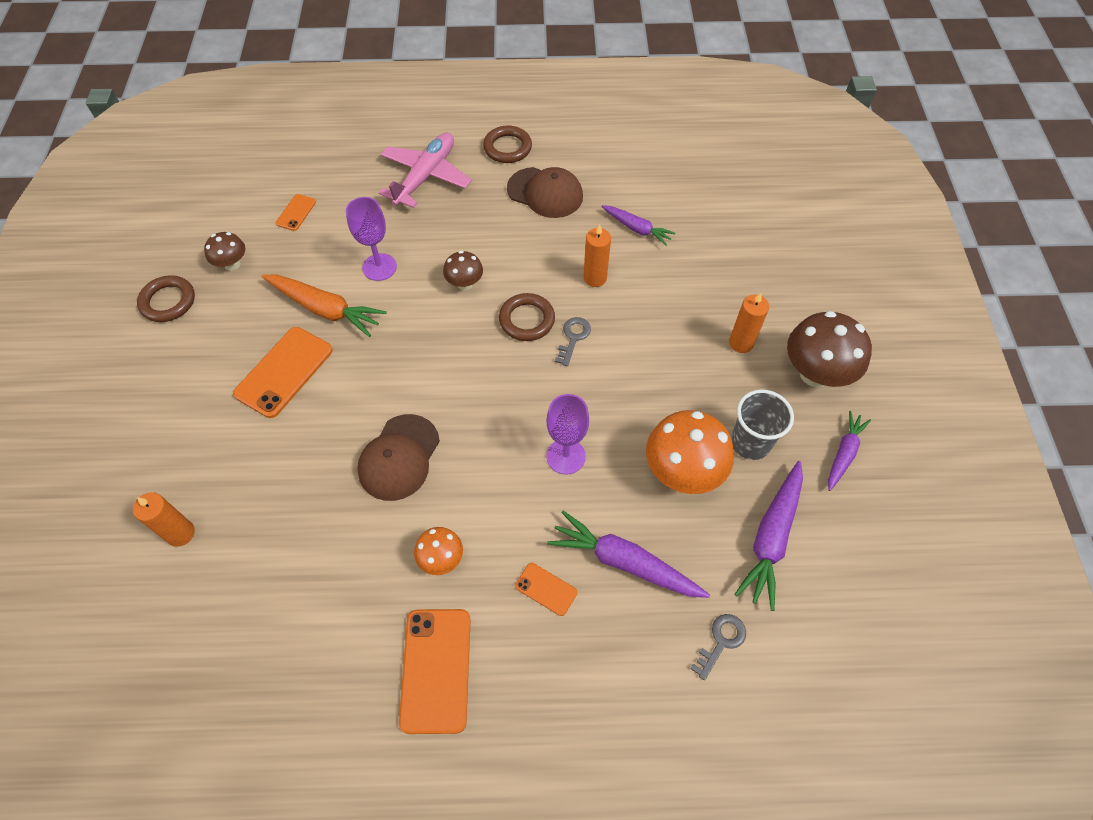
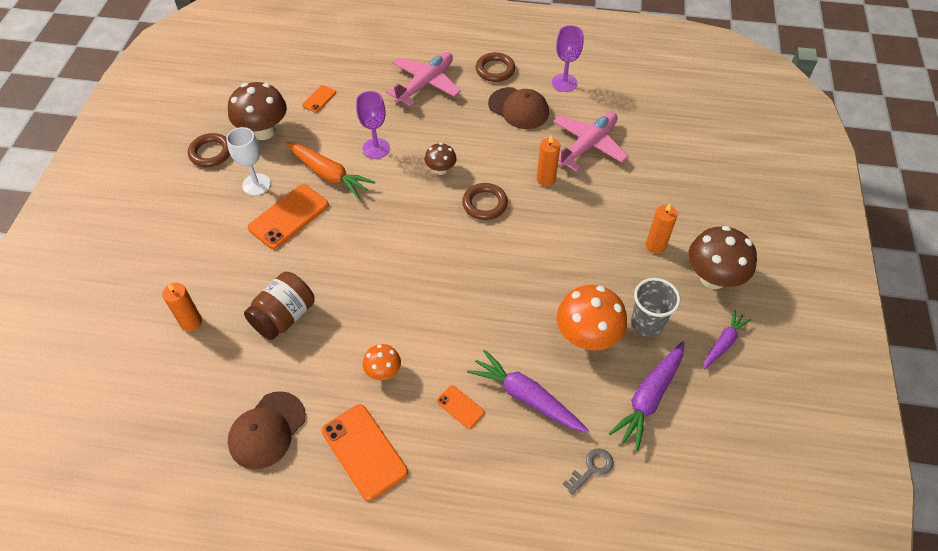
camera: 10 degrees right, 5 degrees down
brown mushroom [204,232,245,271] -> brown mushroom [228,82,287,140], size x1.86
brown cap [357,414,440,501] -> brown cap moved to [228,391,306,469]
orange phone [399,609,471,734] -> orange phone turned 45 degrees counterclockwise [321,404,408,501]
purple goblet [546,394,589,475] -> purple goblet moved to [552,25,583,92]
grey key [555,317,591,366] -> none
purple carrot [601,205,675,246] -> pink plane [553,112,629,172]
none -> white goblet [226,127,271,196]
none -> brown jar [244,272,315,340]

